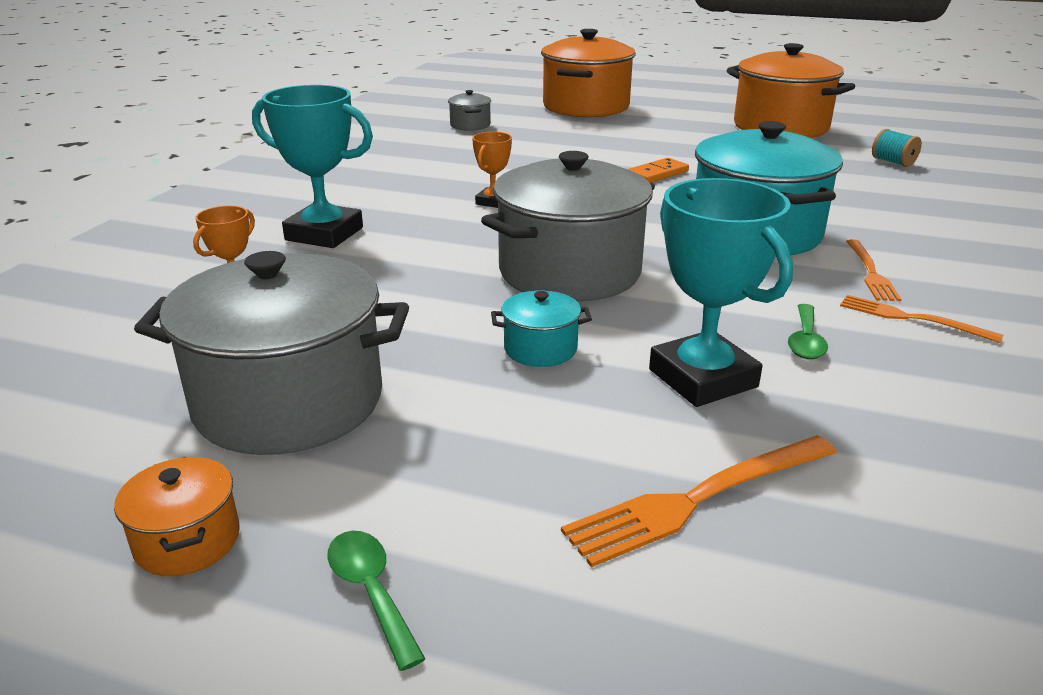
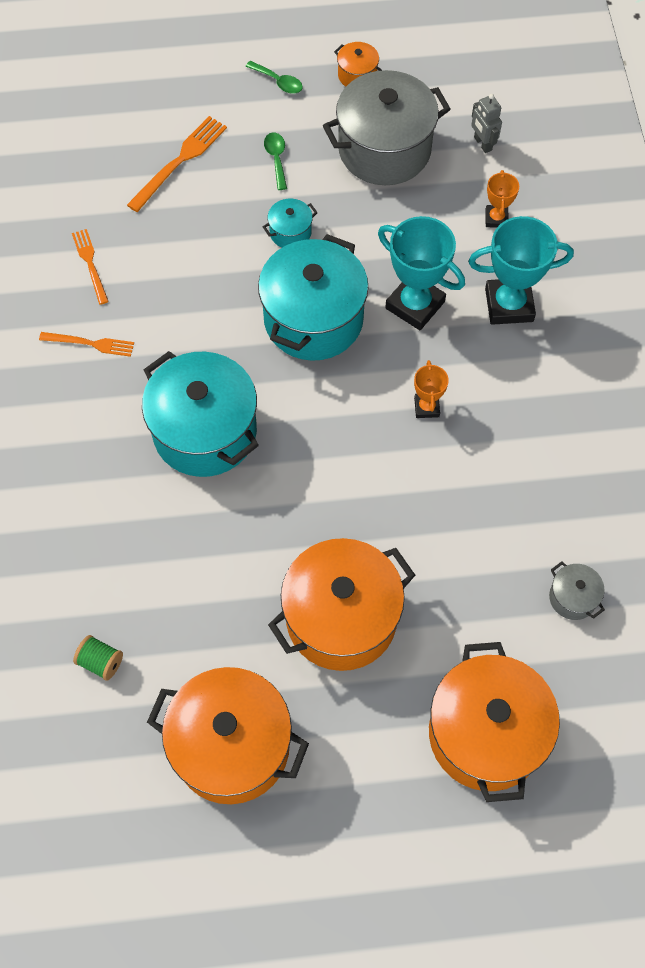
camera: 155 degrees right, 35 degrees up
grey pot [481,151,655,302] -> turquoise pot [258,234,369,361]
orange domino [628,158,689,182] -> none
turquoise trophy [649,178,793,407] -> turquoise trophy moved to [378,216,465,330]
green spoon [788,304,828,359] -> green spoon moved to [264,132,287,190]
orange fork [846,239,902,301] -> orange fork moved to [72,229,109,305]
turquoise spool [872,129,922,167] -> green spool [73,635,123,681]
none -> orange pot [268,538,415,671]
none -> grey robot [471,94,502,153]

